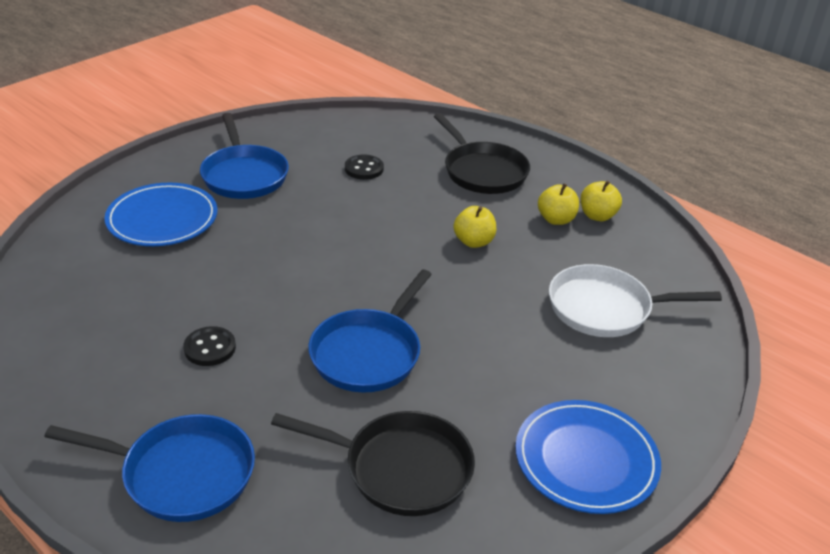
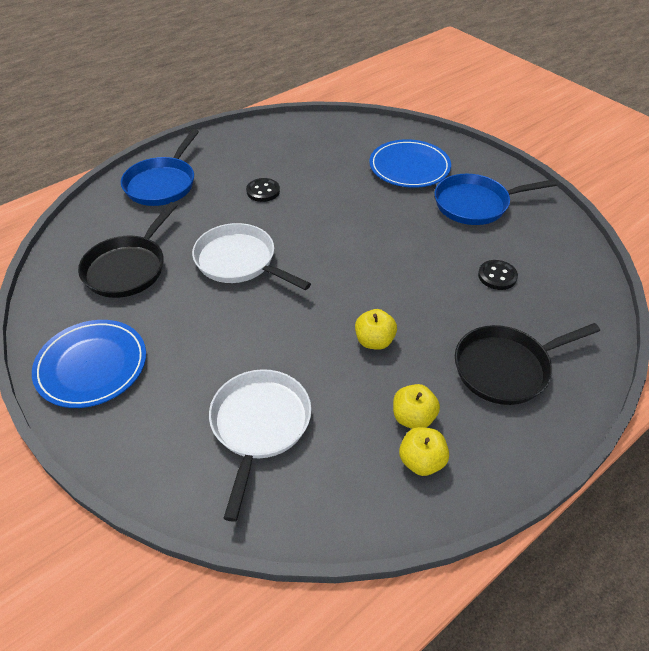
camera: 100 degrees right, 10 degrees up
blue pan [308,269,432,393] -> white pan [192,223,311,290]

